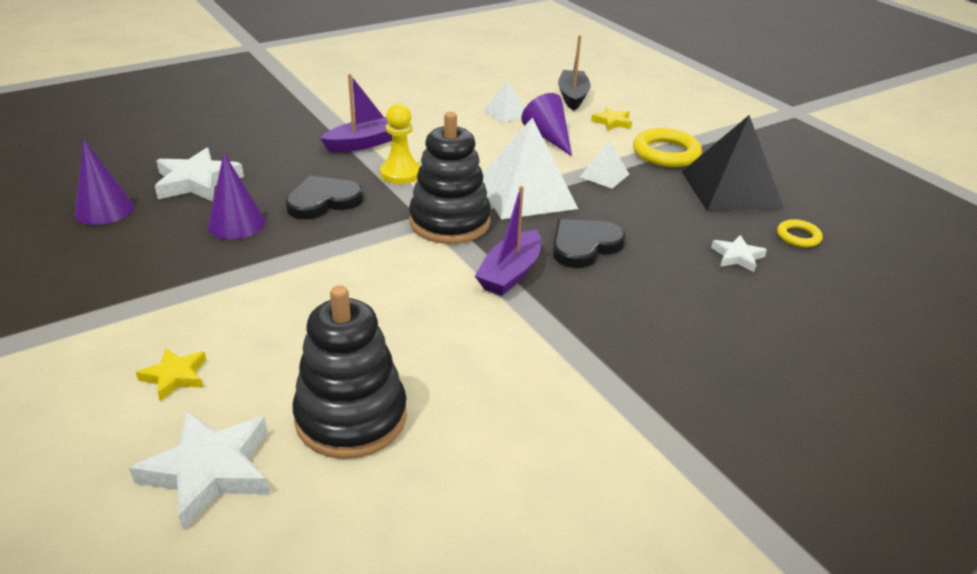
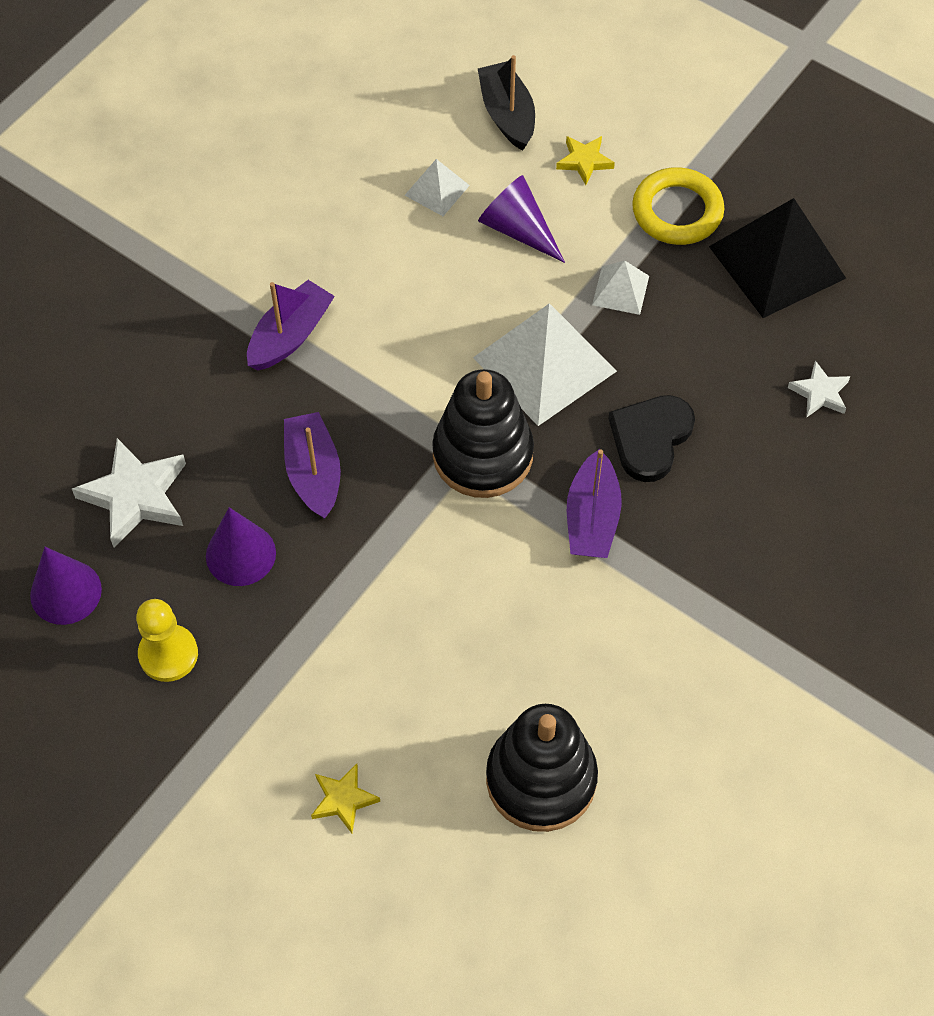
camera: 20 degrees left, 25 degrees up
white star [129,411,270,531] -> none
black heart [285,176,363,219] -> purple boat [284,412,341,519]
yellow pawn [380,104,420,184] -> yellow pawn moved to [136,599,198,682]
yellow ring [777,219,823,247] -> none

